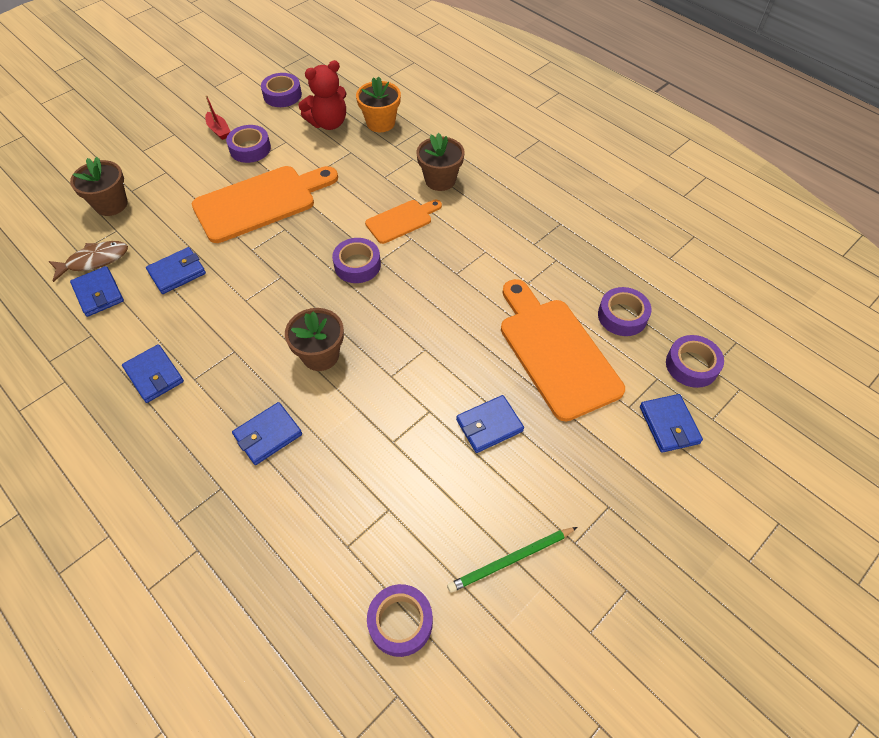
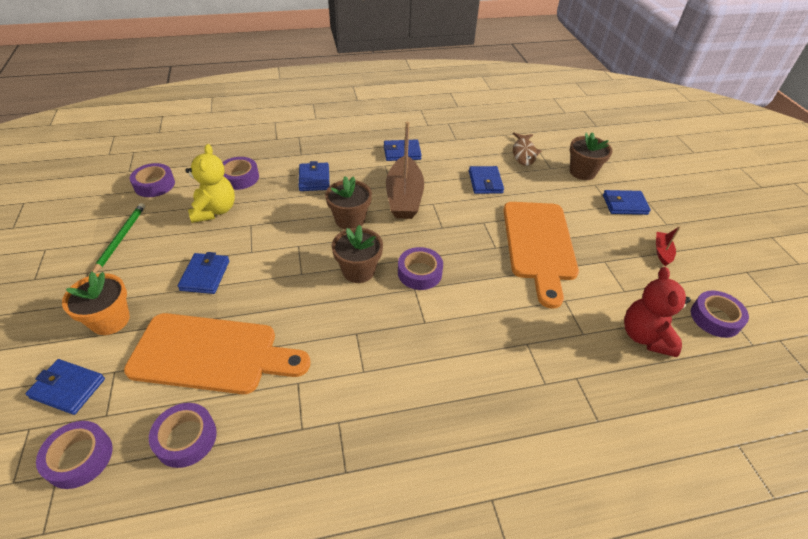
camera: 120 degrees right, 10 degrees down
blue wallet [70,266,124,317] -> blue wallet moved to [603,190,651,215]
red boat [205,95,231,140] -> red boat turned 105 degrees clockwise [656,226,680,266]
purple tape [226,125,271,163] -> purple tape moved to [222,157,259,190]
orange flower pot [356,77,401,132] -> orange flower pot moved to [62,272,130,335]
orange cutting board [365,200,442,244] -> none
brown flower pot [416,133,465,191] -> brown flower pot moved to [332,225,383,283]
none -> yellow teddy bear [185,144,235,223]
none -> brown boat [386,122,424,219]

